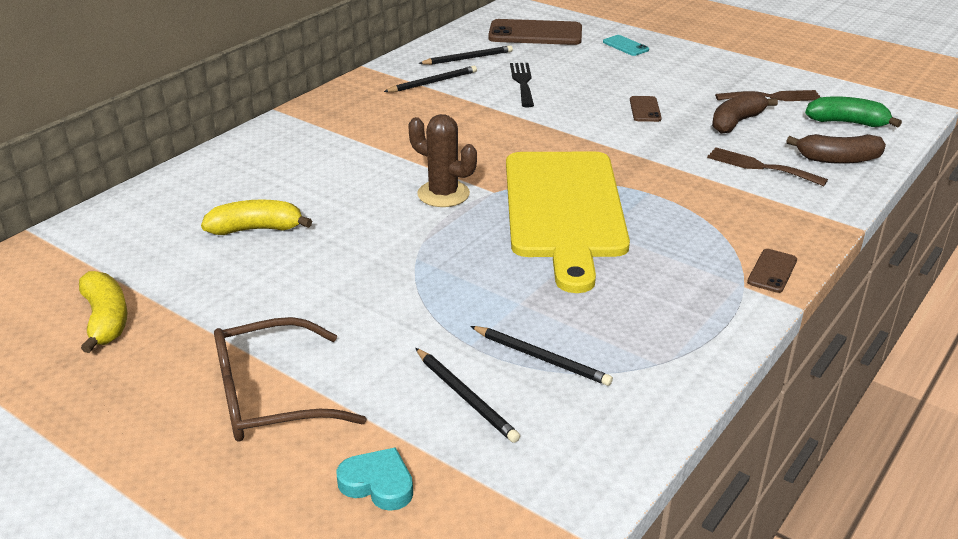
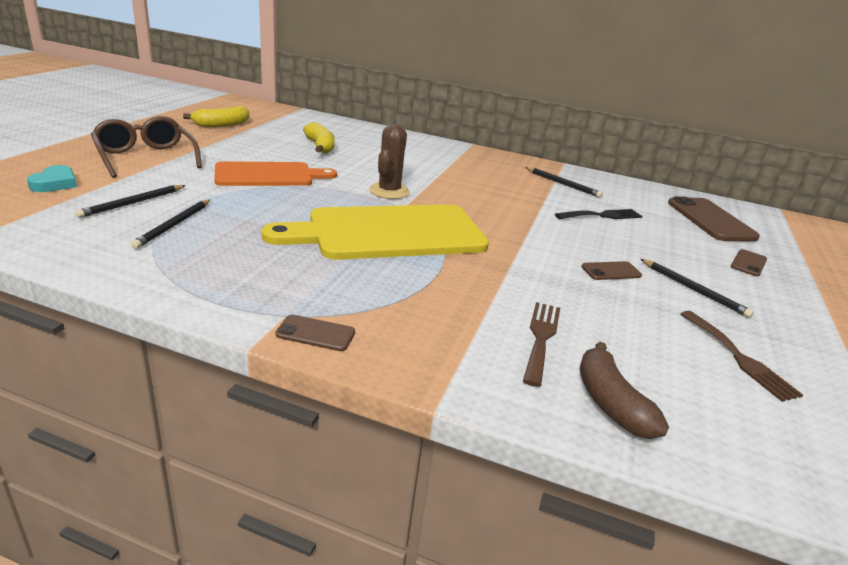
camera: 70 degrees right, 5 degrees down
black pencil [418,46,513,65] -> black pencil moved to [641,259,754,318]
turquoise phone [603,35,649,56] -> brown phone [731,249,767,276]
brown banana [712,91,778,134] -> none
green banana [805,96,902,128] -> none
none -> orange cutting board [214,161,337,186]

